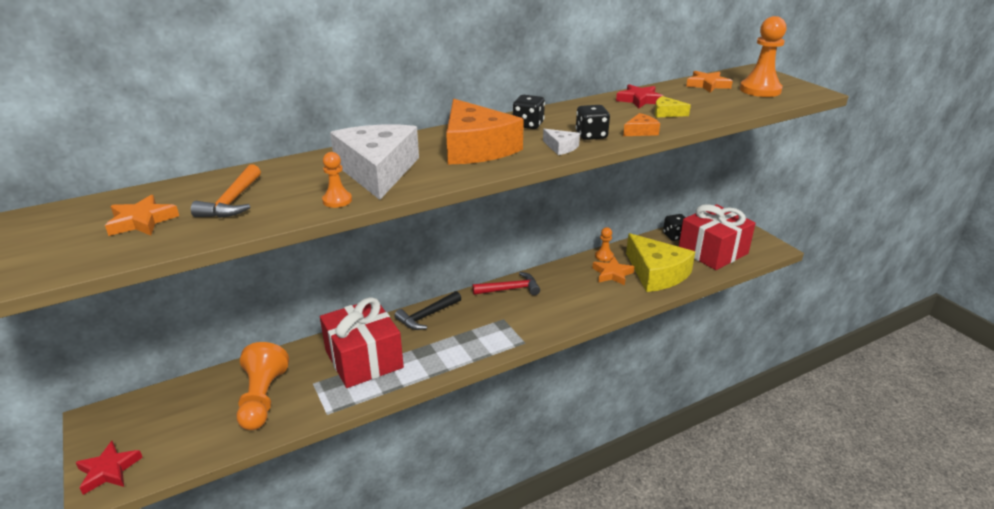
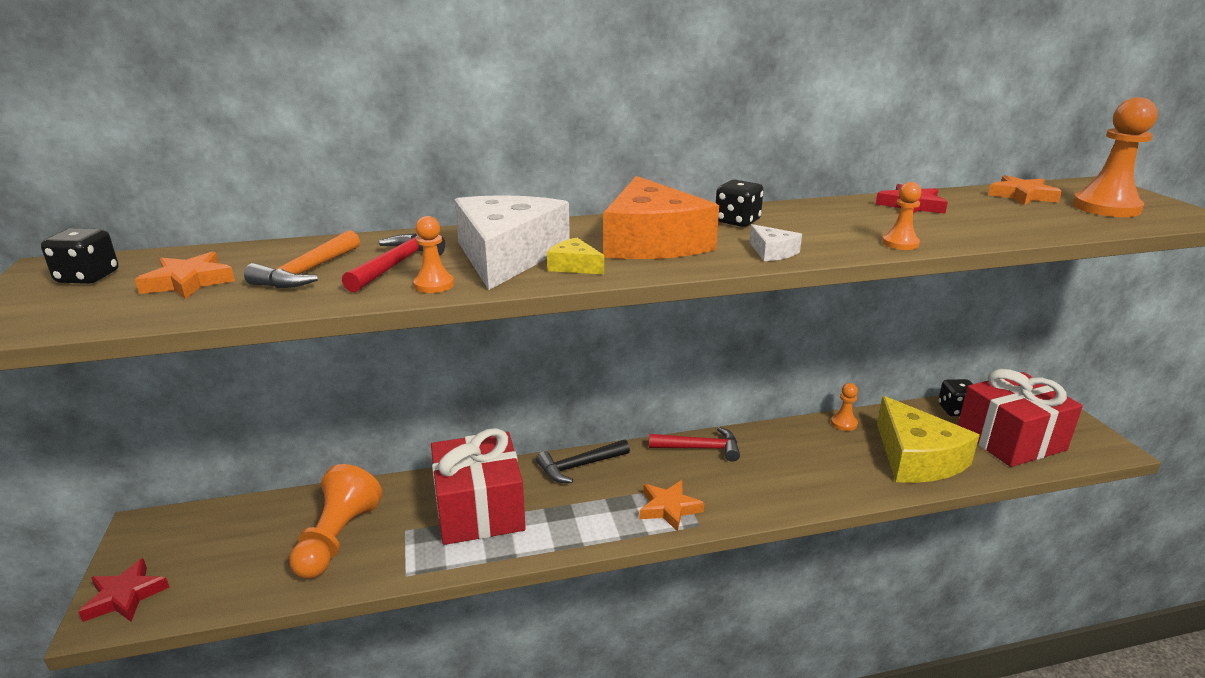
camera: 15 degrees right, 5 degrees down
black dice [576,105,610,140] -> black dice moved to [41,228,118,284]
orange star [592,257,634,285] -> orange star moved to [639,480,704,532]
orange cheese [623,113,660,136] -> orange pawn [882,182,922,250]
yellow cheese [655,96,691,118] -> yellow cheese moved to [547,238,604,274]
none -> red hammer [342,233,445,293]

